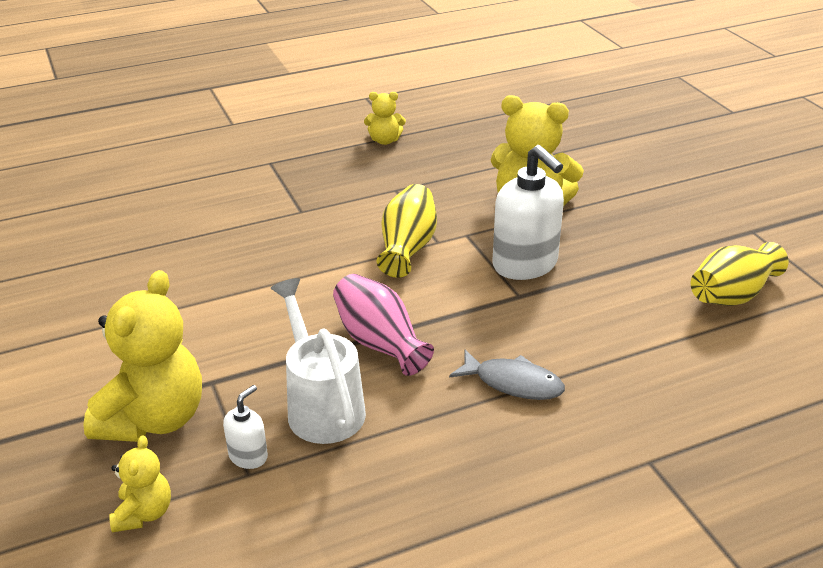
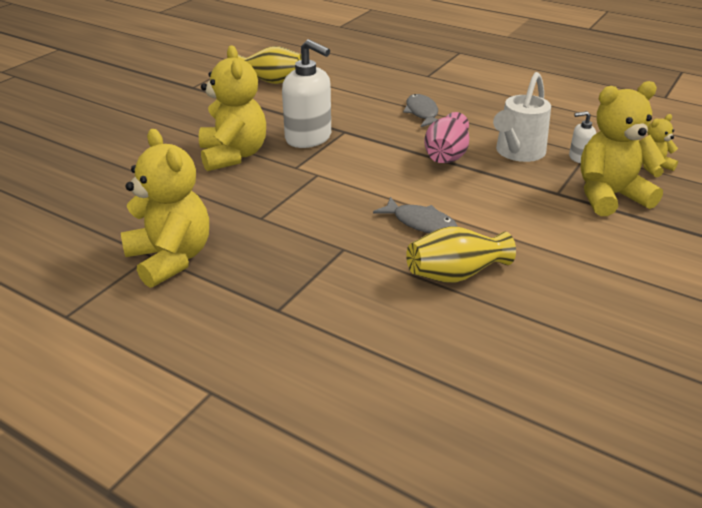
camera: 125 degrees left, 0 degrees up
yellow teddy bear [364,92,406,145] -> yellow teddy bear [121,129,209,288], size x2.00
yellow vase [377,184,437,278] -> yellow vase moved to [406,226,516,283]
white soap dispenser [492,145,564,280] -> white soap dispenser turned 105 degrees clockwise [282,39,331,148]
none -> grey fish [373,197,458,233]

